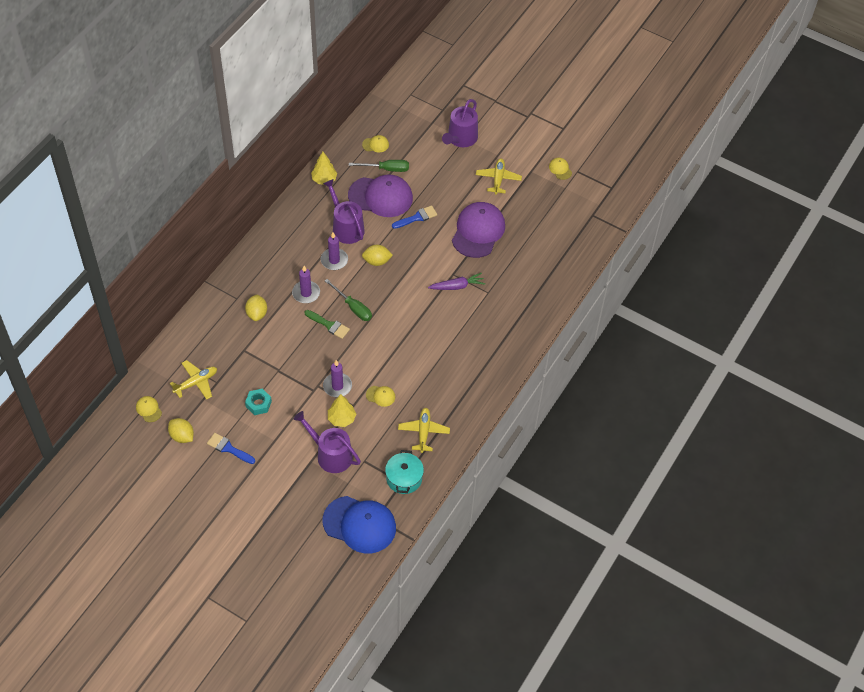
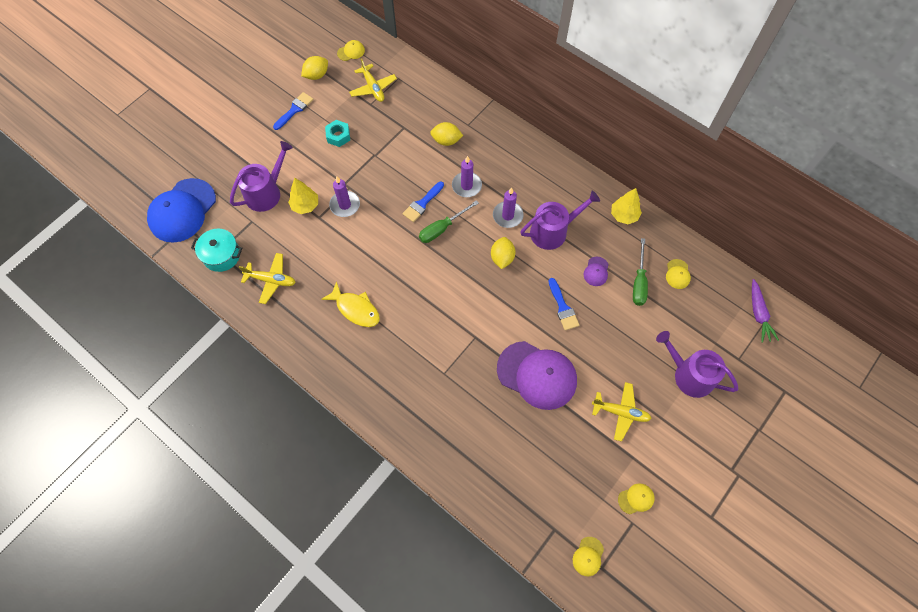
camera: 100 degrees right, 10 degrees up
green brush [305,310,350,339] -> blue brush [403,182,444,222]
purple cap [348,175,413,217] -> purple cap [584,257,609,286], size x0.42
yellow cap [366,386,395,407] -> yellow cap moved to [573,537,604,576]
purple carrot [428,273,486,290] -> purple carrot moved to [752,279,779,343]
none -> yellow fish [321,281,380,327]

